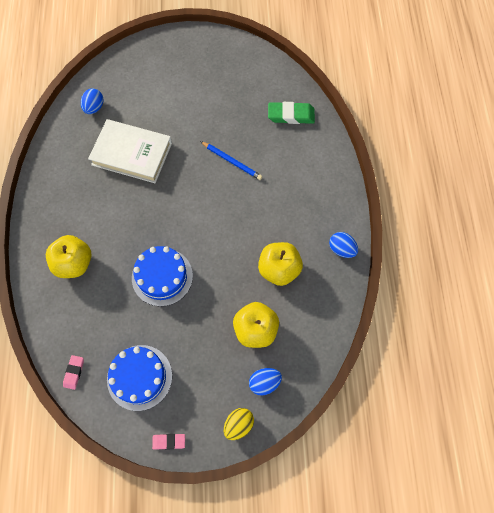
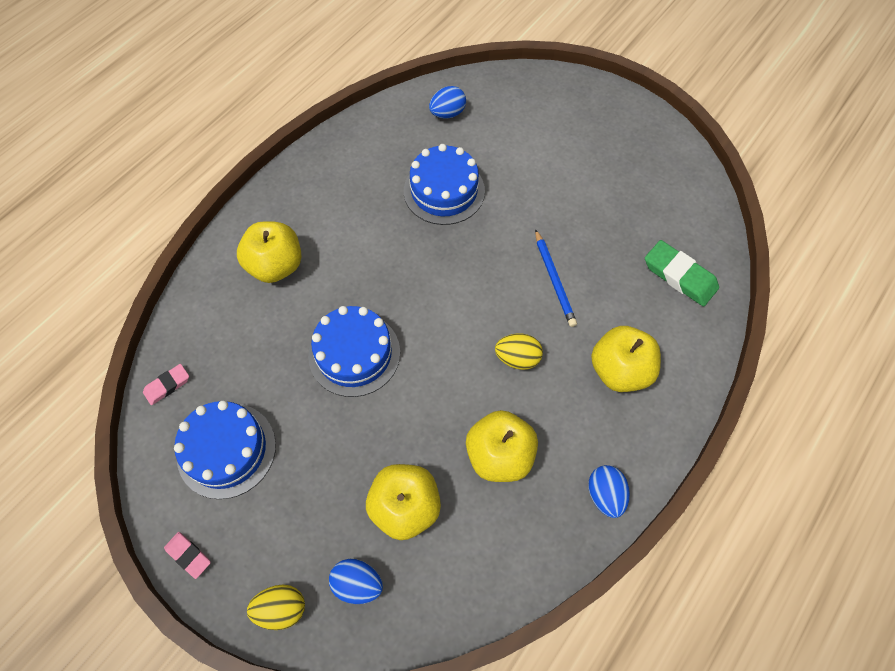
camera: 40 degrees right, 5 degrees down
white book [88,119,172,183] -> blue cake [404,144,485,225]
none -> yellow egg [495,333,543,370]
none -> yellow apple [591,326,661,392]

